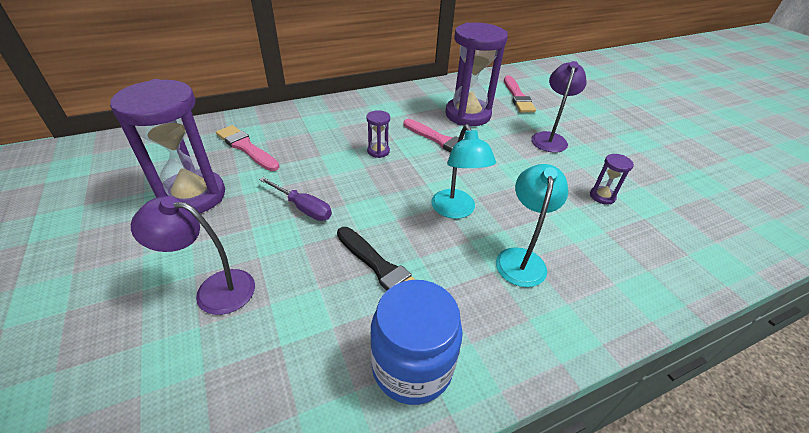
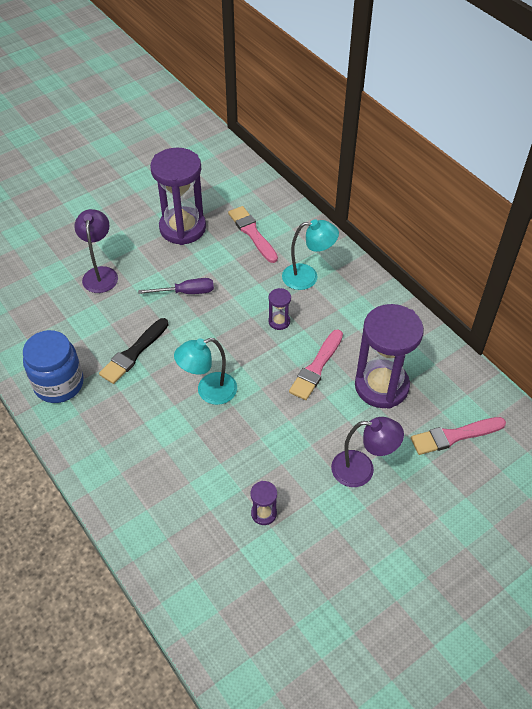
camera: 80 degrees right, 10 degrees up
pink brush [216,125,279,171] -> pink brush turned 60 degrees counterclockwise [228,206,278,263]
purple screwdriver [259,177,332,221] -> purple screwdriver turned 120 degrees counterclockwise [138,278,214,294]
turquoise lamp [496,164,568,287] -> turquoise lamp moved to [282,219,339,290]

